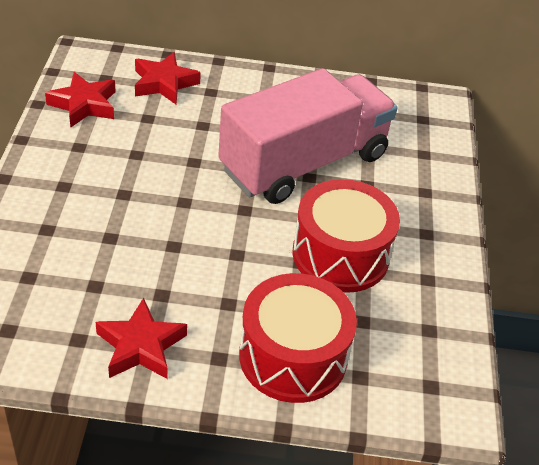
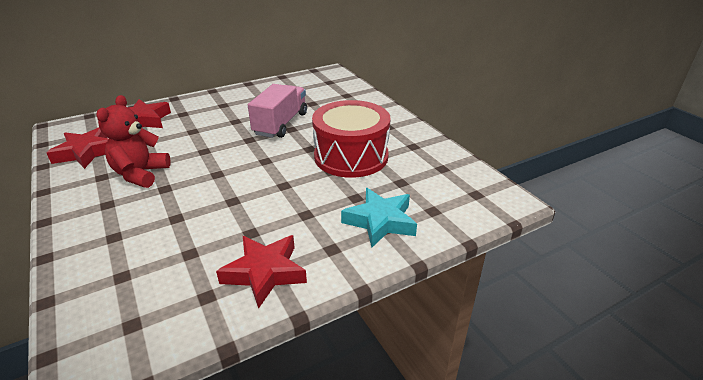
camera: 30 degrees left, 10 degrees down
pink truck [218,68,397,204] -> pink truck [248,84,307,138], size x0.56
red drum [239,273,357,403] -> turquoise star [341,188,417,248]
none -> red teddy bear [96,95,171,188]

